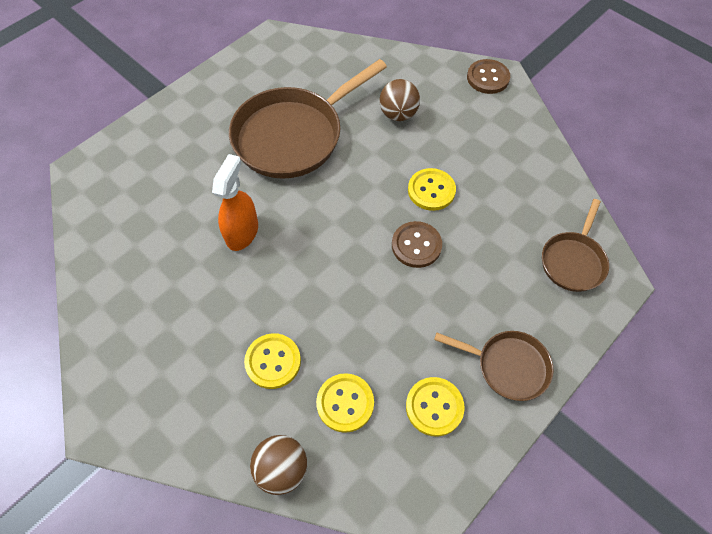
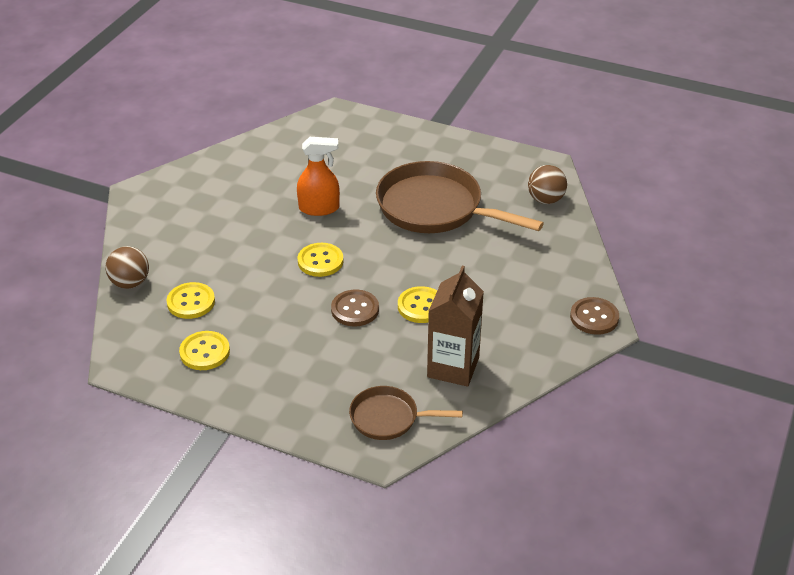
camera: 70 degrees right, 20 degrees down
yellow button [244,333,301,389] -> yellow button moved to [298,243,344,277]
brown ball [379,79,420,121] -> brown ball moved to [528,165,567,204]
brown pan [434,331,554,401] -> none
none -> brown carton [427,265,484,387]

